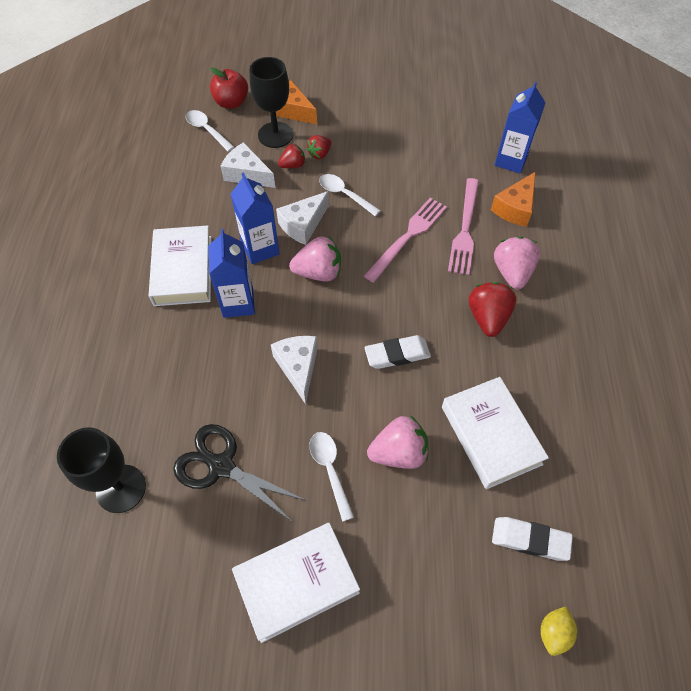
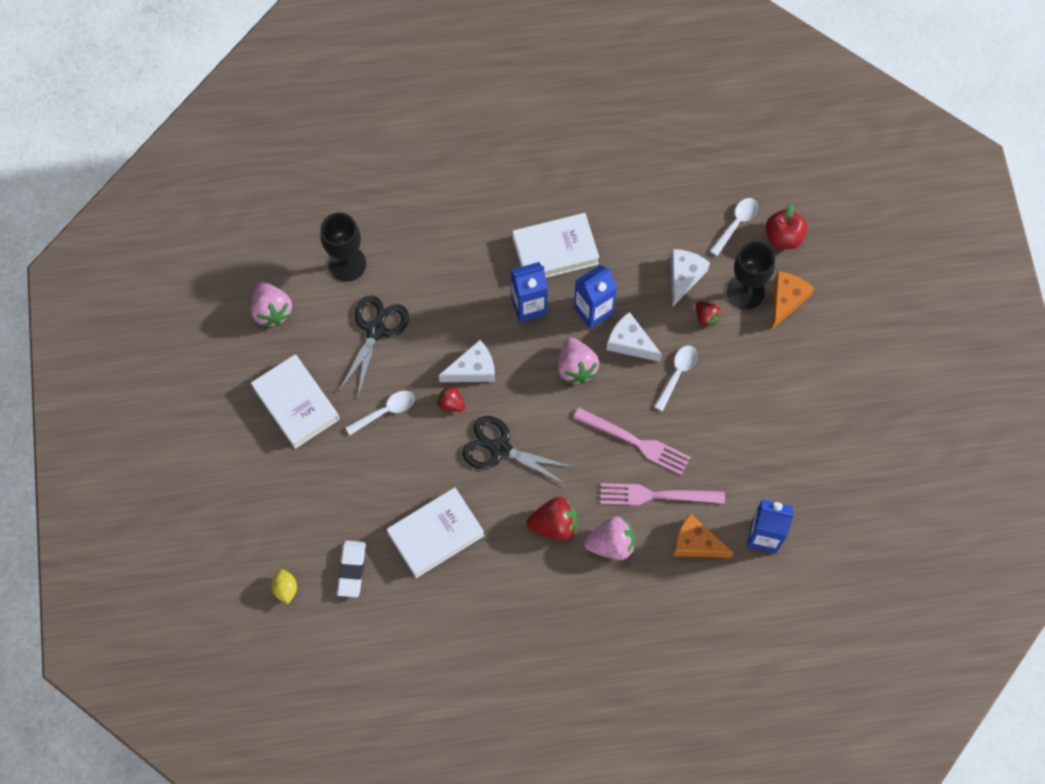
camera: 80 degrees right, 10 degrees up
red strawberry [307,135,331,159] -> red strawberry moved to [437,386,465,412]
white eraser [365,335,431,369] -> black scissors [462,416,575,485]
pink strawberry [367,416,428,469] -> pink strawberry moved to [251,282,292,327]
yellow lemon [541,606,577,656] -> yellow lemon turned 60 degrees clockwise [271,569,297,604]

